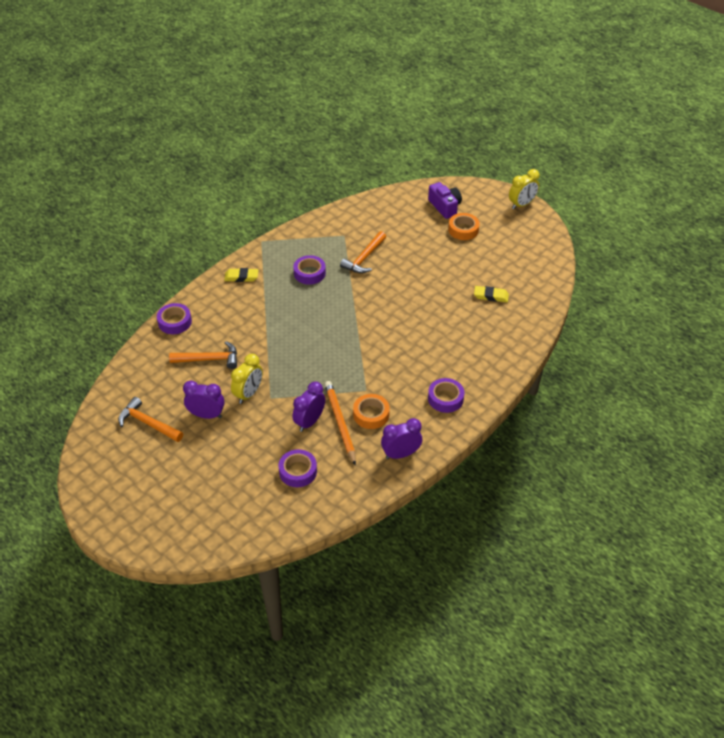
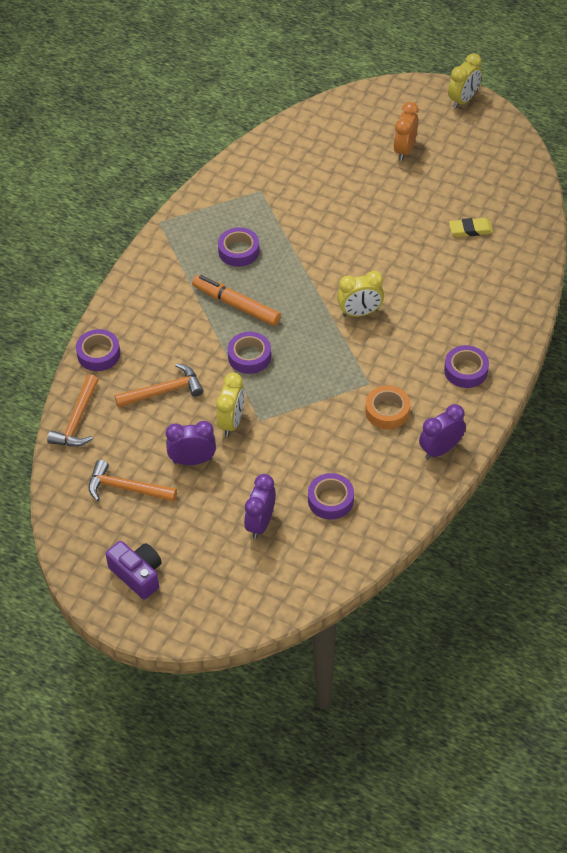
camera: 15 degrees left, 5 degrees up
yellow eraser [224,268,258,282] -> none
purple clock [292,382,325,432] -> purple clock moved to [244,474,276,539]
orange pencil [324,381,356,465] -> none
orange hammer [340,231,386,273] -> orange hammer moved to [47,374,98,447]
purple camera [428,182,462,219] -> purple camera moved to [106,541,162,599]
orange tape [448,213,480,240] -> orange clock [394,102,418,161]
none -> orange marker [192,275,281,326]
none -> purple tape [228,332,271,374]
none -> yellow clock [337,271,384,317]

